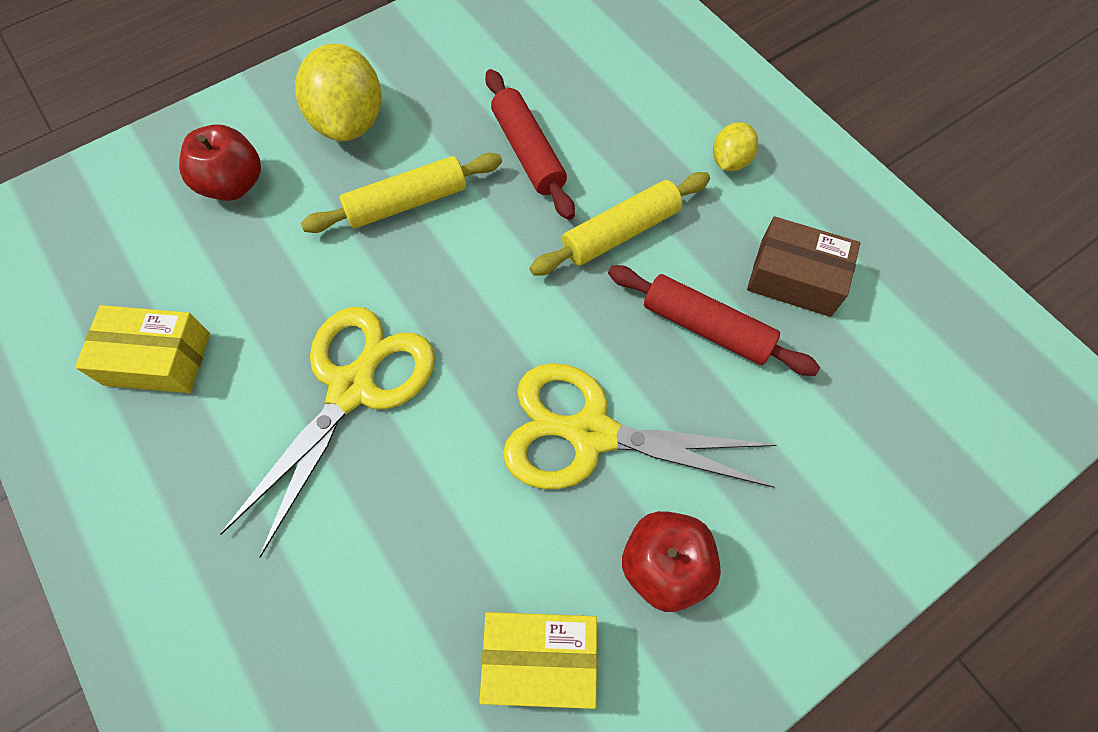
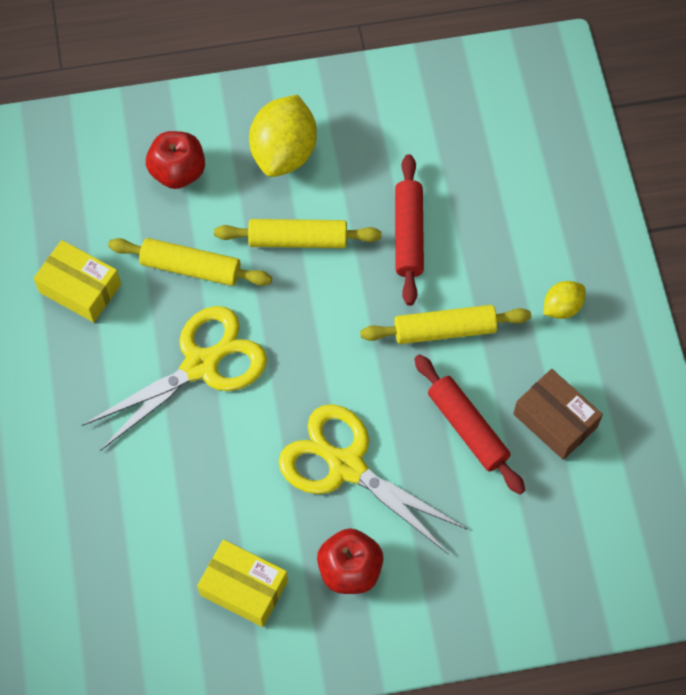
camera: 25 degrees right, 0 degrees up
none -> yellow rolling pin [108,238,272,286]

